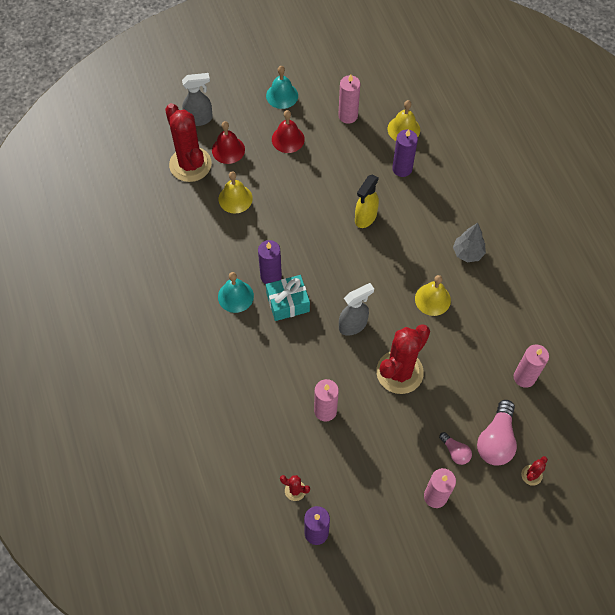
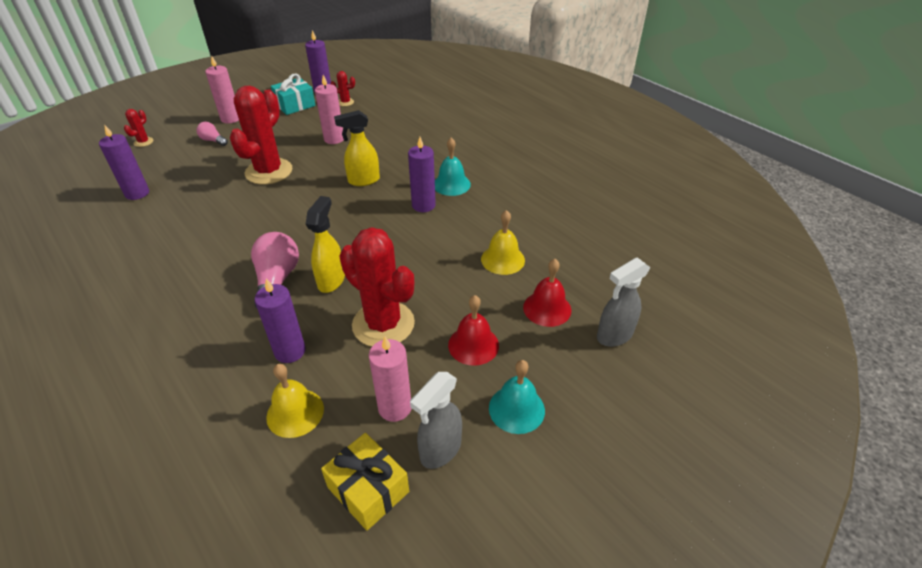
camera: 160 degrees right, 20 degrees down
red cactus [165,103,212,182] -> red cactus moved to [339,227,415,347]
turquoise gift [266,275,310,321] -> turquoise gift moved to [271,74,316,115]
grey spray bottle [339,283,374,336] -> grey spray bottle moved to [410,372,462,469]
yellow bell [415,275,451,316] -> none
grey tree [453,223,486,262] -> none
pink light bulb [477,400,517,466] -> pink light bulb moved to [251,232,299,308]
pink candle [514,345,549,388] -> purple candle [99,124,149,200]
none -> yellow gift [321,433,409,530]
none -> yellow spray bottle [334,110,380,186]

